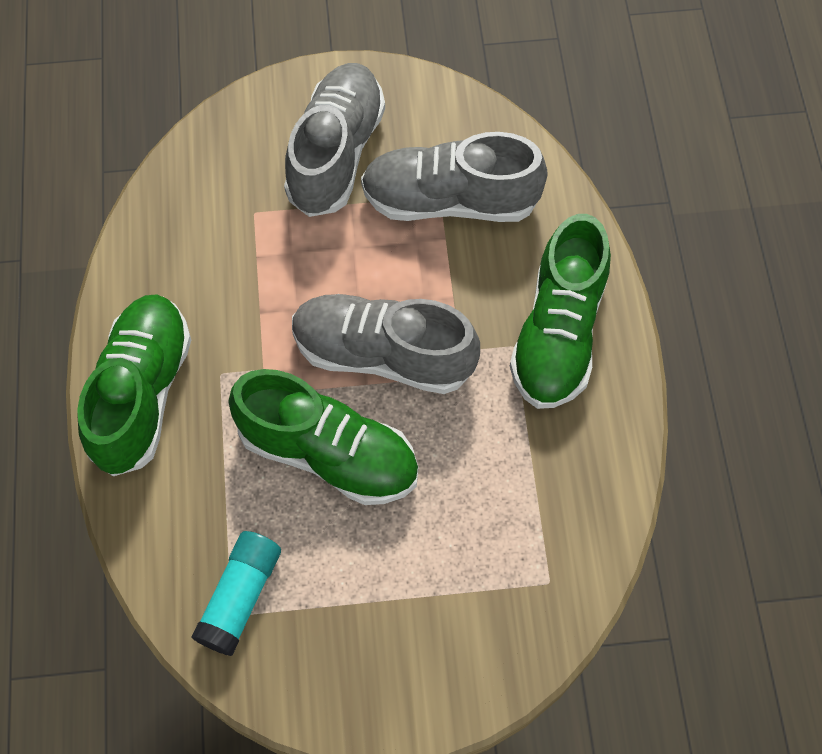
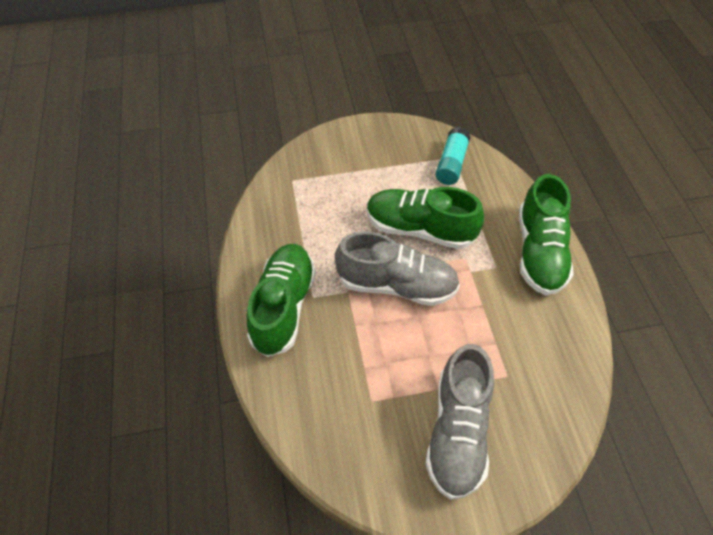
camera: 175 degrees right, 10 degrees down
grey shoe [361,132,548,222] -> none

